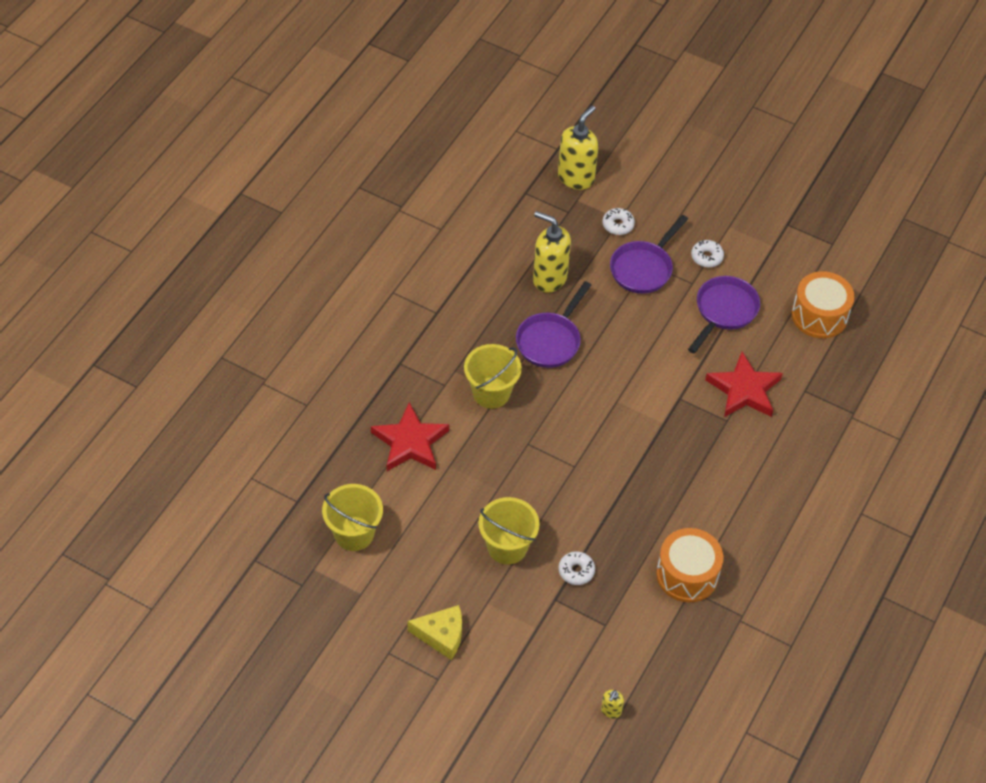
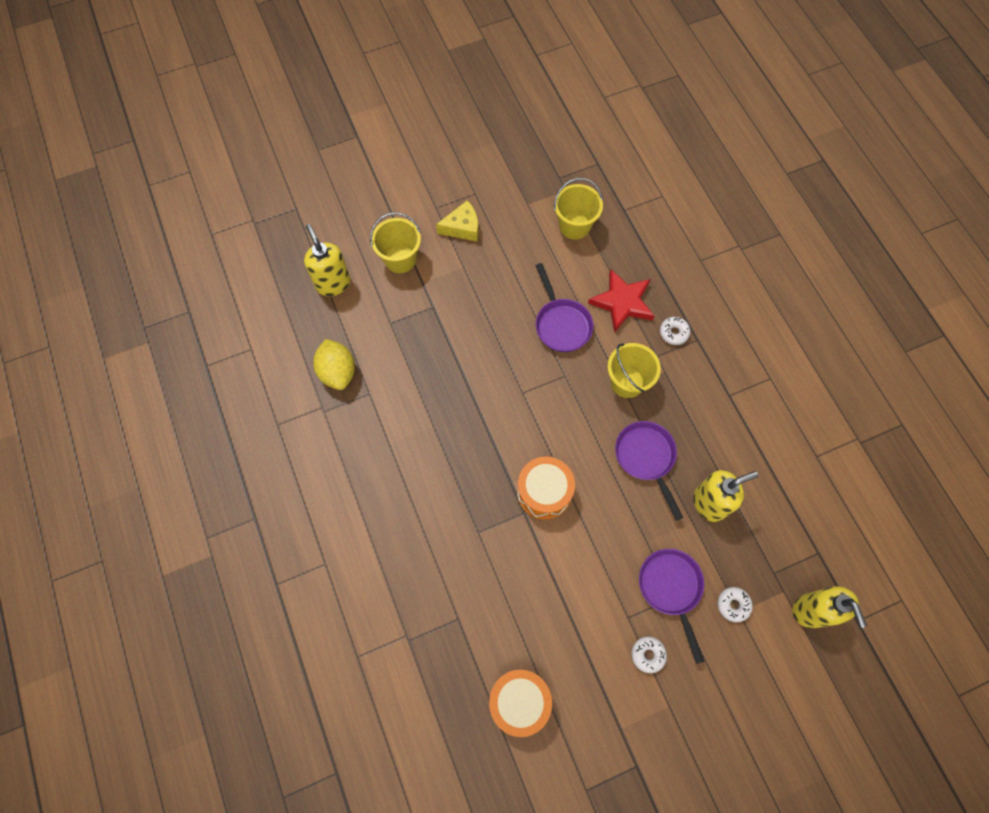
camera: 130 degrees right, 15 degrees up
yellow cheese [407,605,462,660] -> yellow cheese turned 150 degrees counterclockwise [436,200,478,241]
yellow bucket [478,497,540,565] -> yellow bucket moved to [370,212,421,273]
white donut [558,551,595,585] -> white donut moved to [660,317,690,345]
yellow soap dispenser [601,690,624,719] -> yellow soap dispenser [304,224,350,296], size x2.23
orange drum [656,528,723,602] -> orange drum moved to [517,457,575,520]
purple pan [688,276,760,354] -> purple pan moved to [536,263,593,352]
red star [705,352,783,417] -> none
none -> yellow lemon [313,339,355,390]

